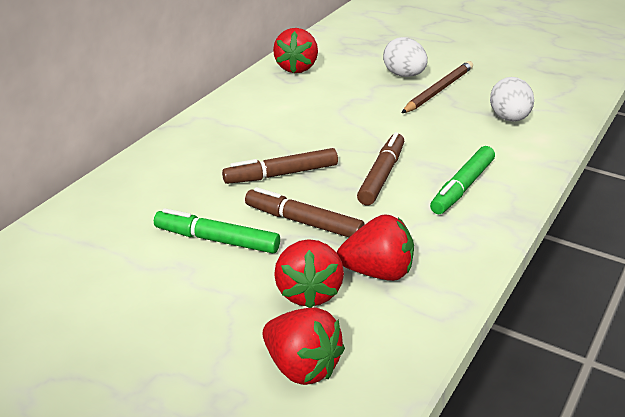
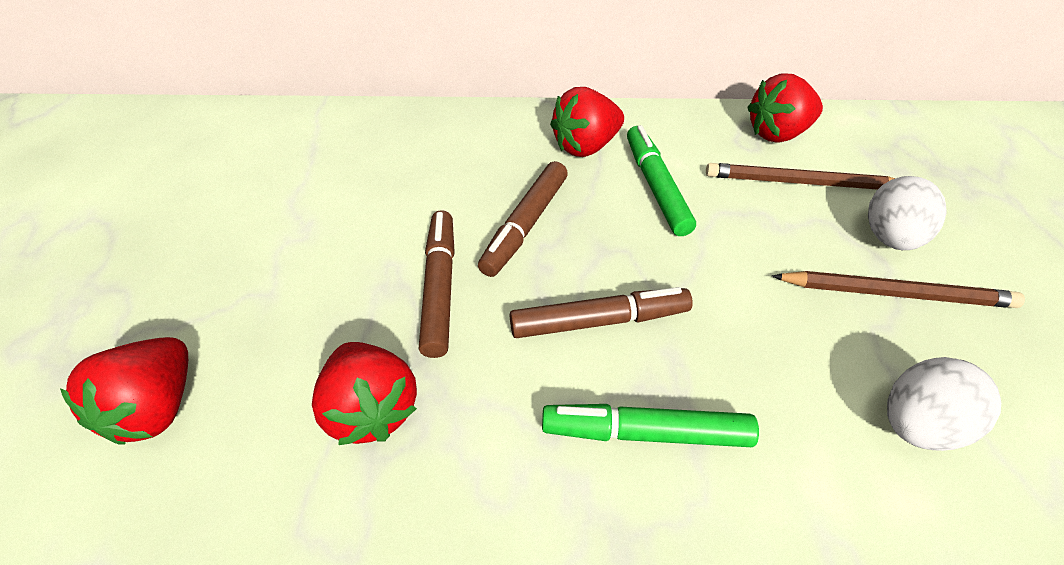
camera: 60 degrees right, 15 degrees up
green marker [154,208,280,253] -> green marker moved to [627,125,696,236]
brown marker [222,148,338,184] -> brown marker turned 105 degrees counterclockwise [478,161,568,277]
red strawberry [274,239,344,308] -> red strawberry moved to [550,87,624,157]
none -> brown pencil [706,163,895,190]

